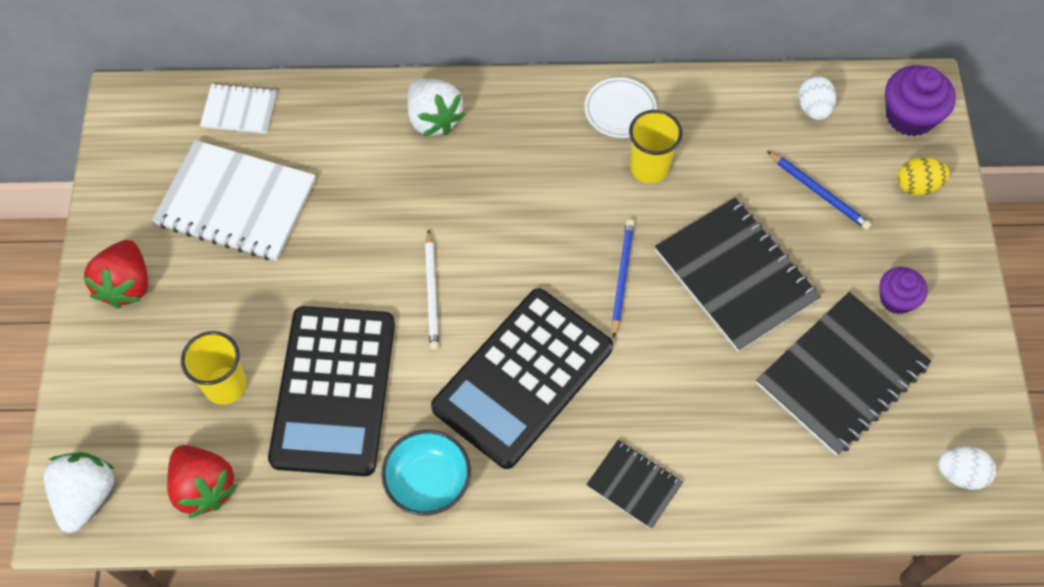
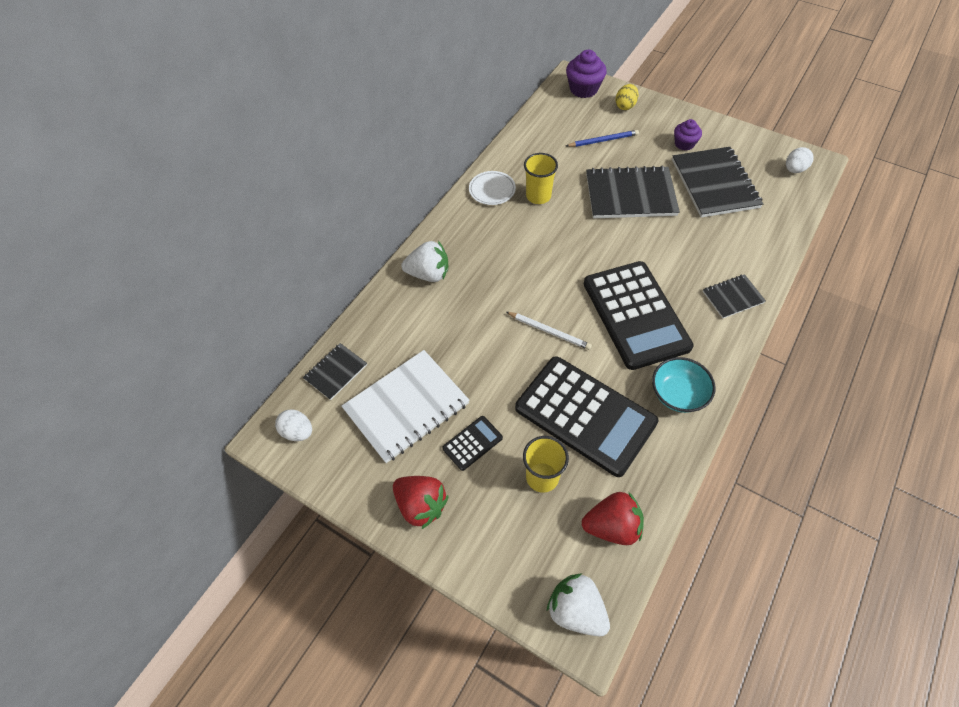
camera: 55 degrees left, 5 degrees down
white notebook [200,83,277,134] -> black notebook [303,343,367,400]
blue pencil [612,219,634,338] -> none
white egg [798,76,836,120] -> white egg moved to [275,409,312,441]
none -> black calculator [442,416,503,471]

